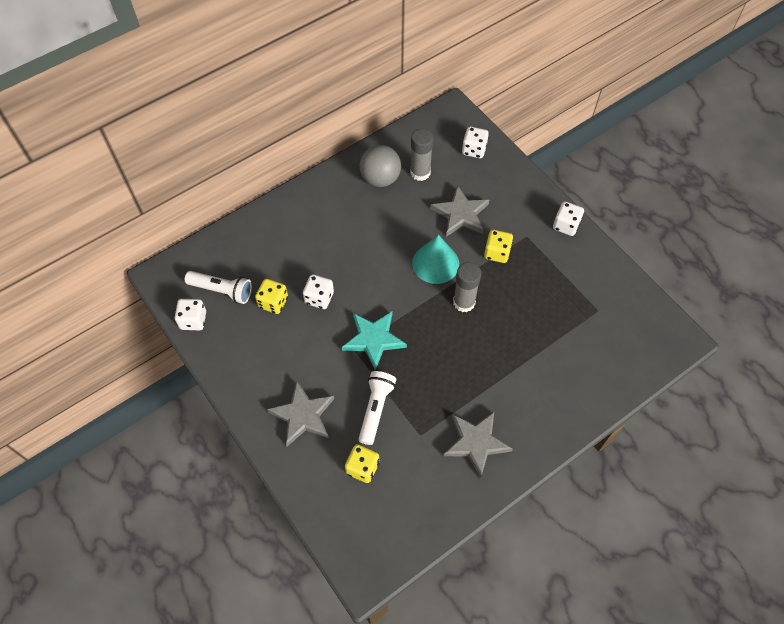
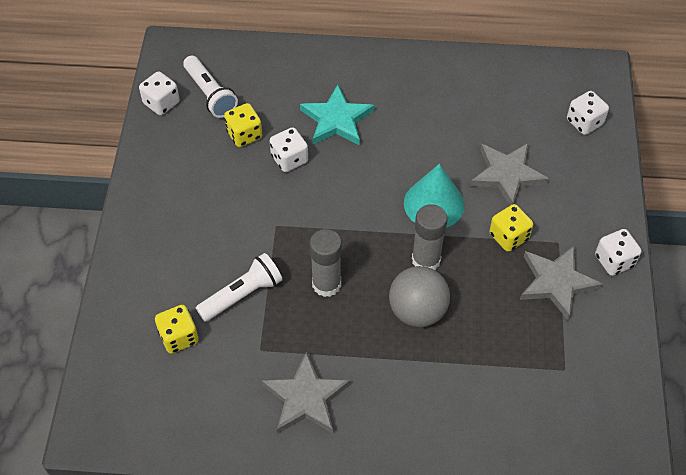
camera: 40 degrees right, 5 degrees down
grey star [267,381,334,446] -> grey star moved to [520,246,603,321]
turquoise star [342,311,407,371] -> turquoise star moved to [300,84,374,145]
grey ball [359,145,401,187] -> grey ball moved to [389,266,450,327]
grey glue stick [410,129,433,181] -> grey glue stick moved to [310,229,342,297]

